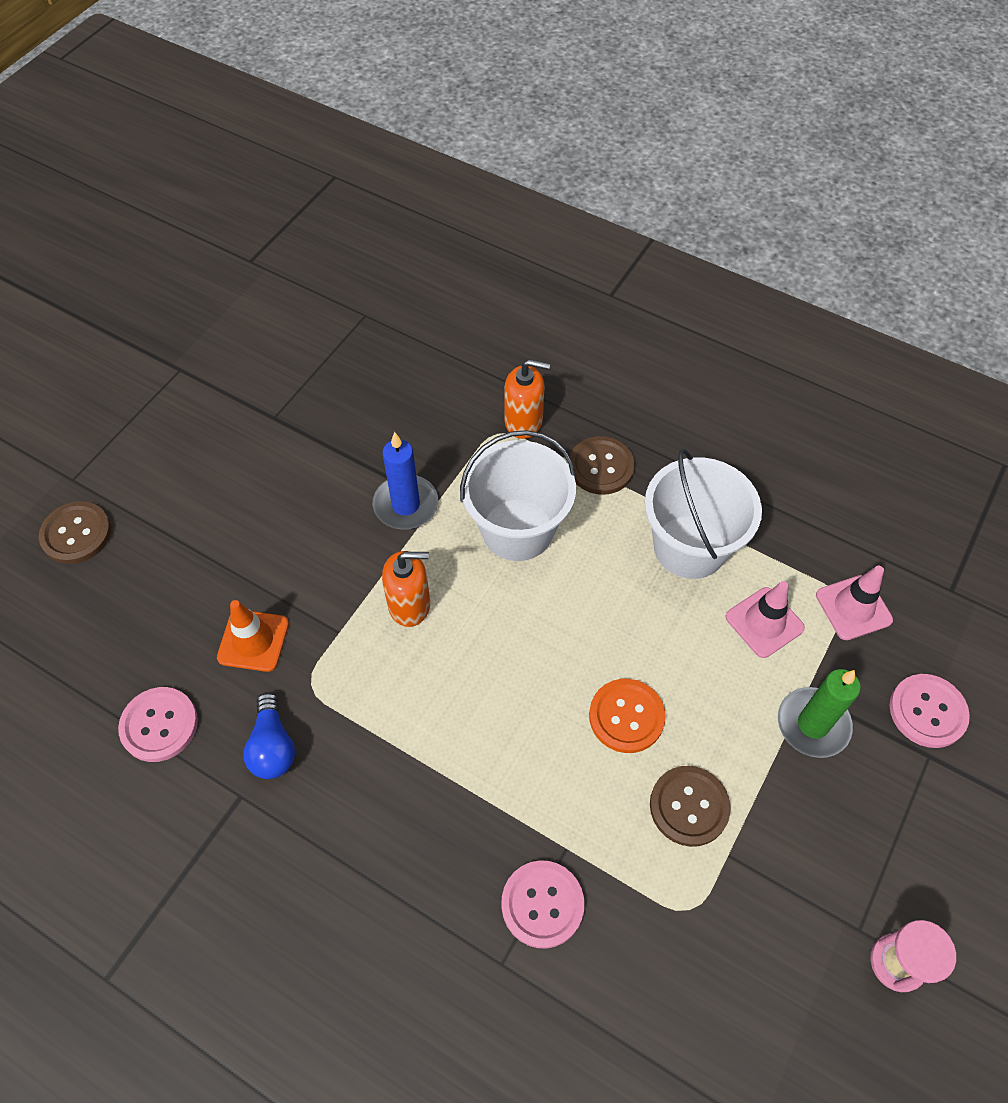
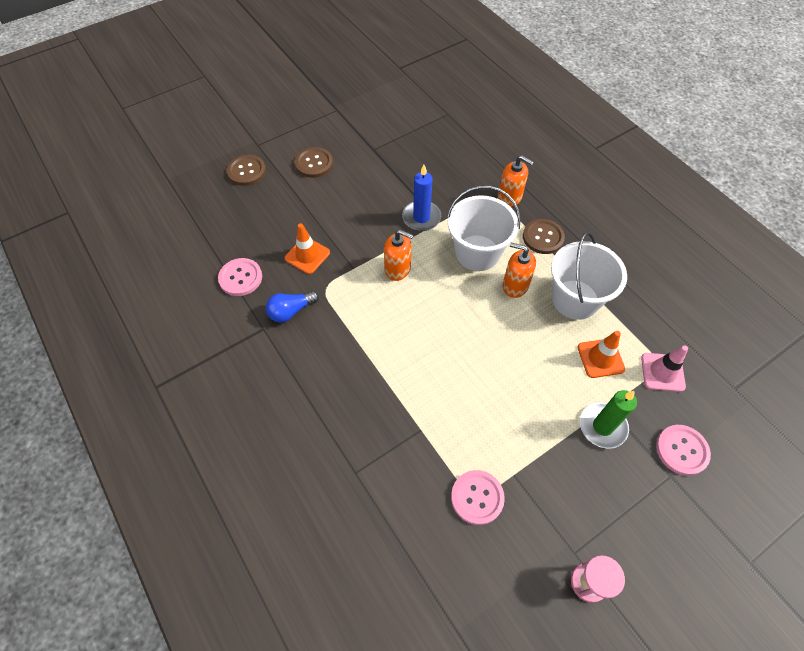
camera: 25 degrees right, 0 degrees up
blue light bulb [243,692,295,779] -> blue light bulb turned 45 degrees clockwise [266,291,319,322]
pink button [501,860,584,949] -> pink button moved to [451,470,505,525]
orange button [589,679,666,753] -> none
brown button [650,766,731,847] -> brown button moved to [295,147,333,178]
pink traffic cone [725,581,805,658] -> orange traffic cone [578,331,625,378]
none -> orange soap dispenser [503,243,536,298]

